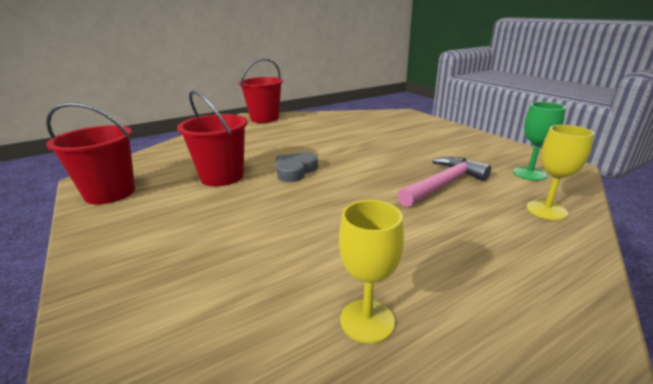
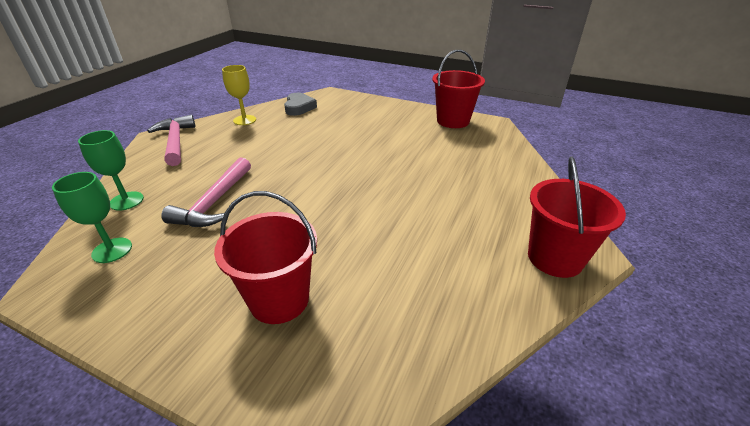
camera: 145 degrees right, 10 degrees up
red bucket [177,90,248,186] -> red bucket moved to [214,191,317,324]
grey heart [276,152,318,182] -> grey heart moved to [284,93,317,116]
yellow goblet [527,125,594,220] -> green goblet [78,130,144,211]
none -> pink hammer [147,115,195,166]

